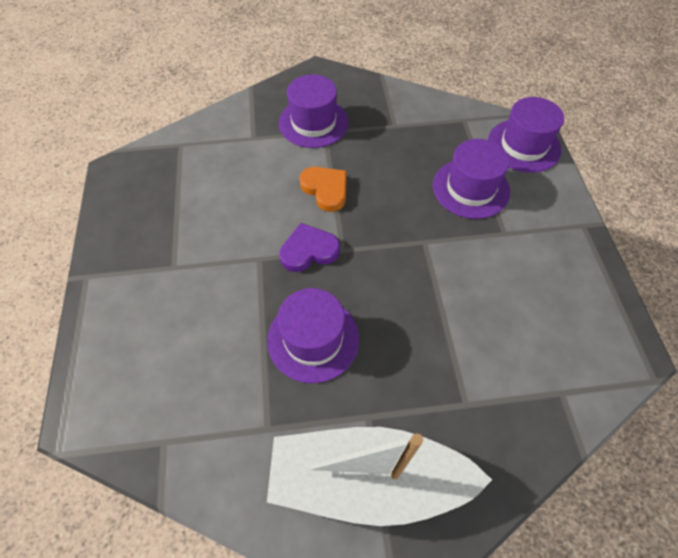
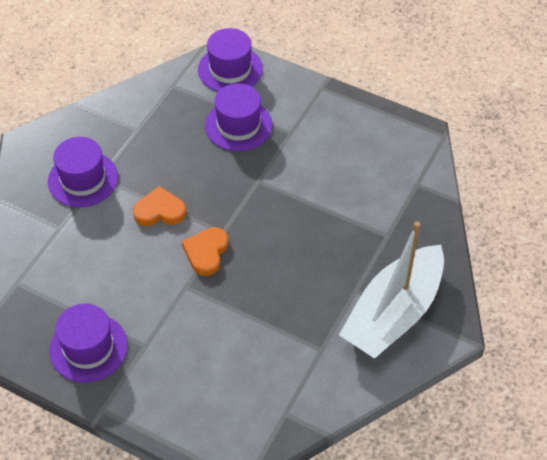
camera: 55 degrees left, 5 degrees down
purple hat [267,288,359,383] -> purple hat moved to [49,303,128,383]
purple heart [280,223,340,272] -> orange heart [182,227,228,276]

